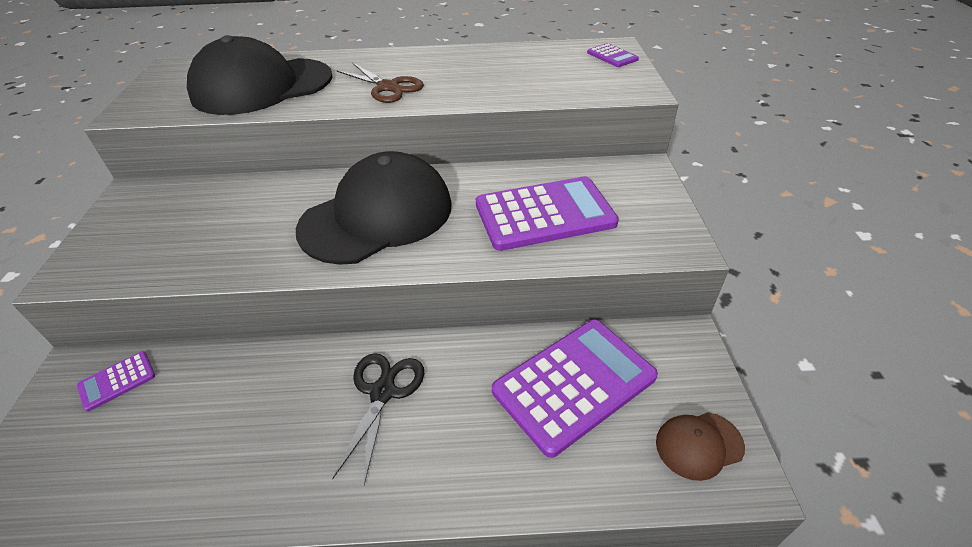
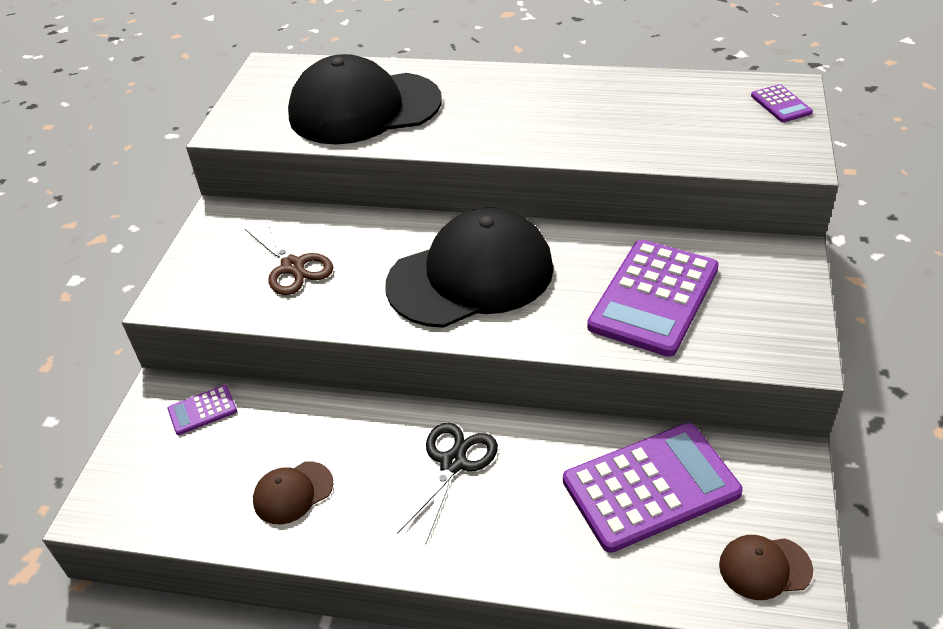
camera: 15 degrees right, 0 degrees up
brown scissors [336,62,424,103] -> brown scissors moved to [245,219,334,295]
purple calculator [476,176,619,251] -> purple calculator turned 120 degrees clockwise [587,240,719,357]
none -> brown cap [253,461,333,524]

